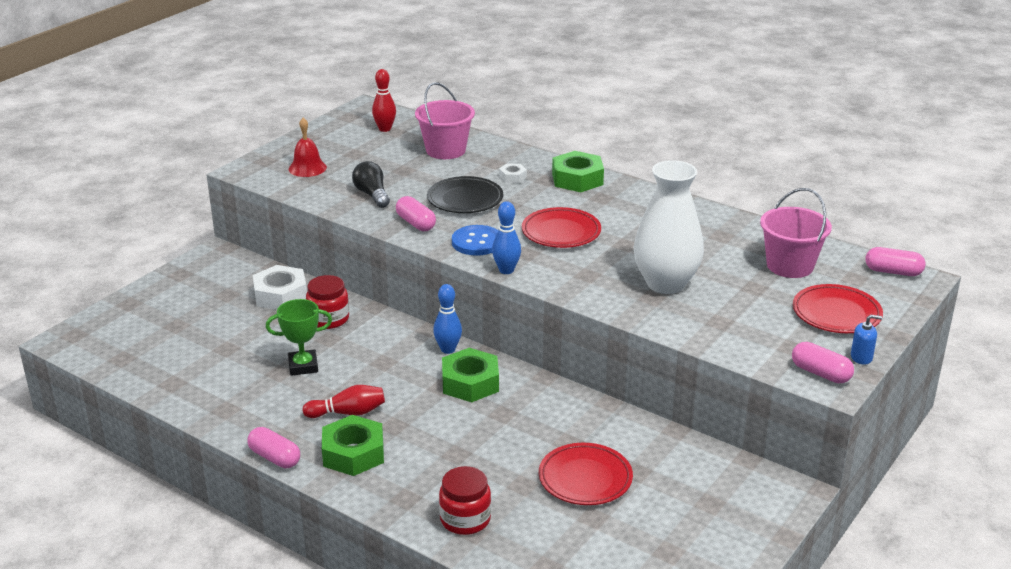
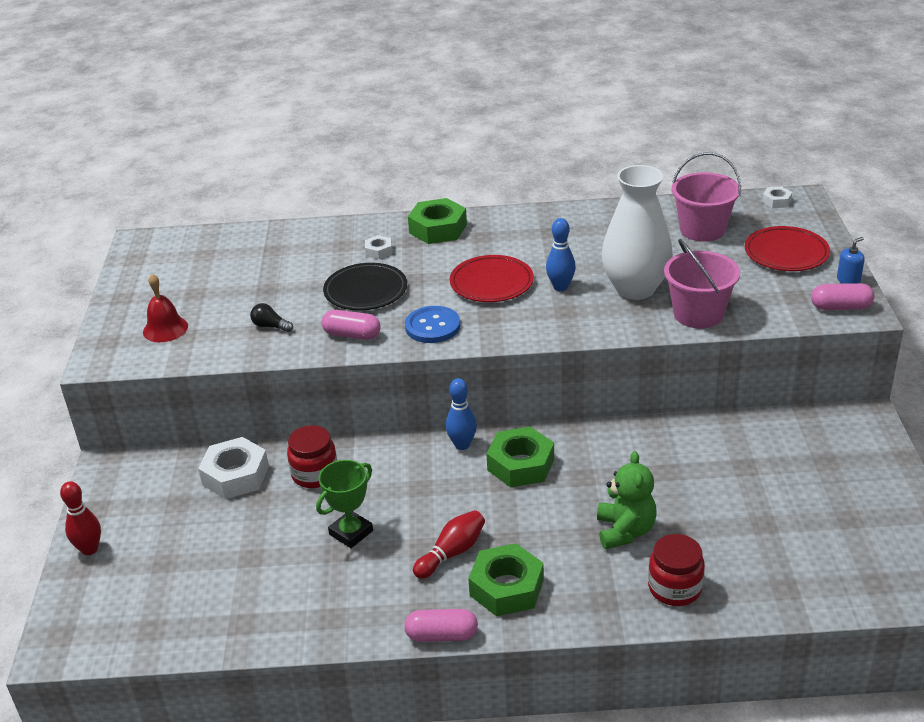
camera: 35 degrees left, 5 degrees up
black light bulb [352,161,390,208] -> black light bulb [250,303,293,332], size x0.67
red bowling pin [372,69,396,132] -> red bowling pin moved to [60,481,101,555]
pink bucket [415,82,475,159] -> pink bucket moved to [664,239,740,329]
blue bowling pin [492,201,521,274] -> blue bowling pin moved to [546,218,576,291]
red plate [539,443,633,505] -> none
pink capsule [865,247,925,276] -> white nut [762,187,792,208]
none -> green teddy bear [597,451,656,549]

